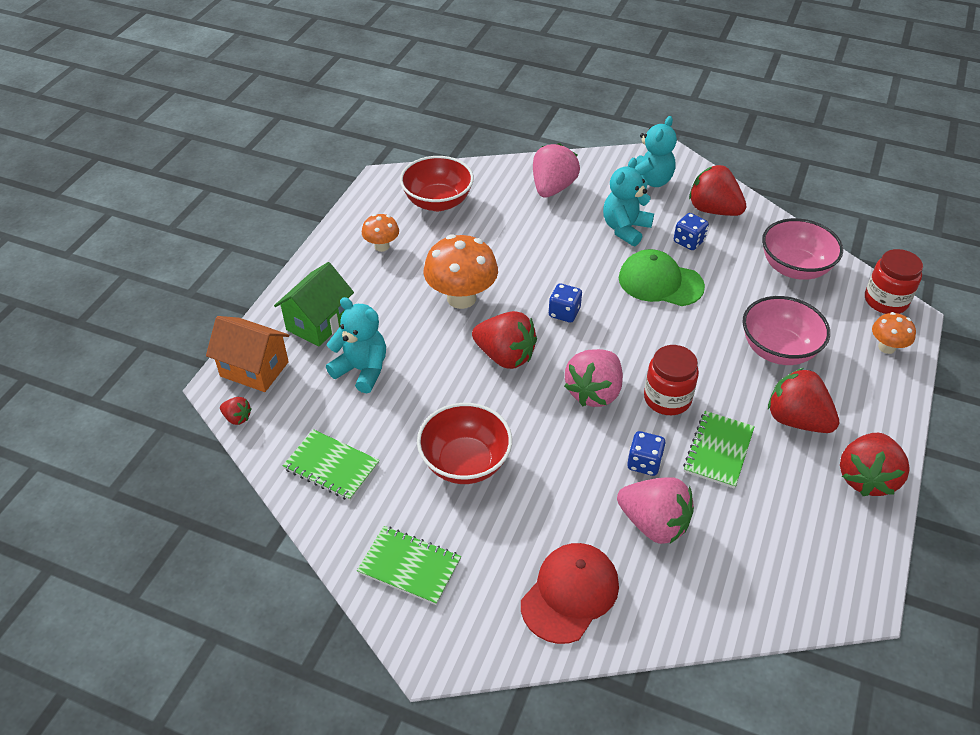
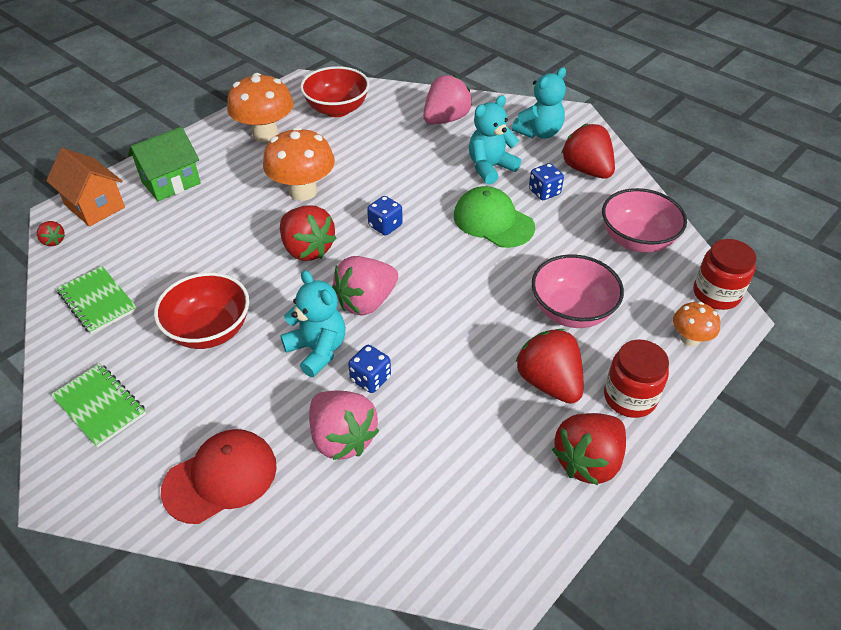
camera: 20 degrees right, 0 degrees up
turquoise teddy bear [326,297,386,393] -> turquoise teddy bear moved to [280,270,346,377]
orange mushroom [362,214,399,252] -> orange mushroom [227,73,294,142], size x1.85
red jar [644,345,699,415] -> red jar moved to [604,340,669,418]
green notebook [683,411,755,489] -> none

